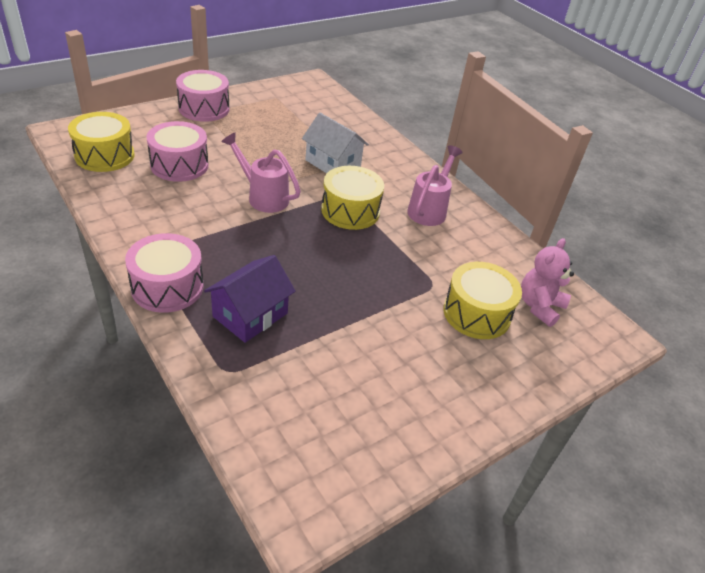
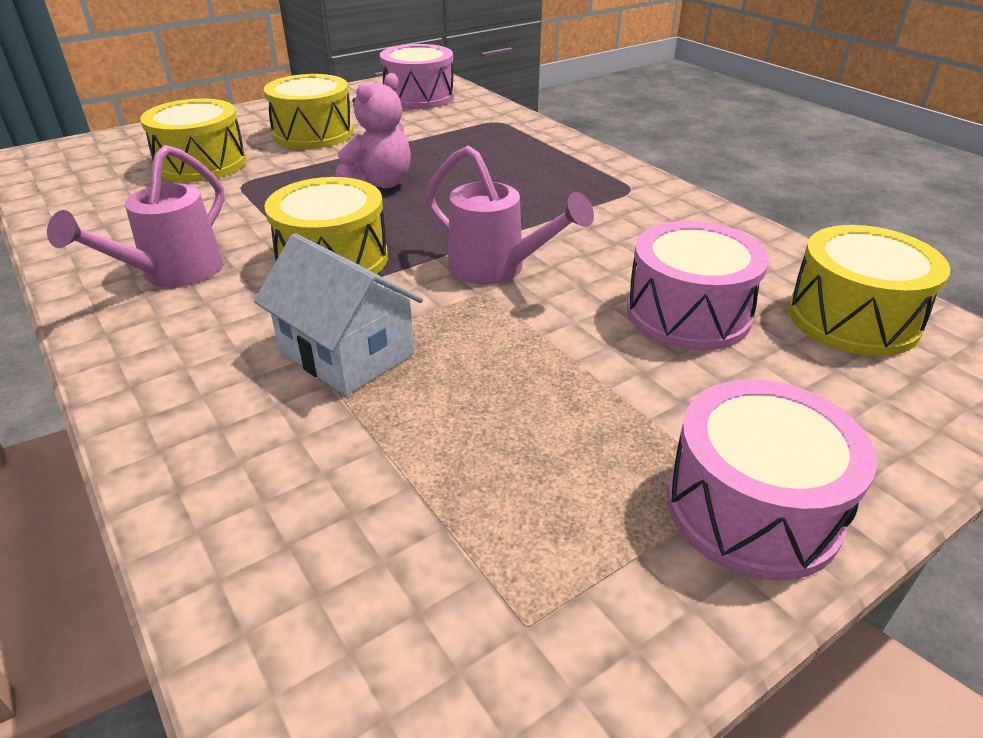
camera: 175 degrees left, 5 degrees down
pink drum [125,233,203,313] -> pink drum moved to [380,44,454,109]
purple house [204,255,296,343] -> none
pink teddy bear [521,238,574,327] -> pink teddy bear moved to [336,73,411,188]
none -> yellow drum [264,74,354,149]

